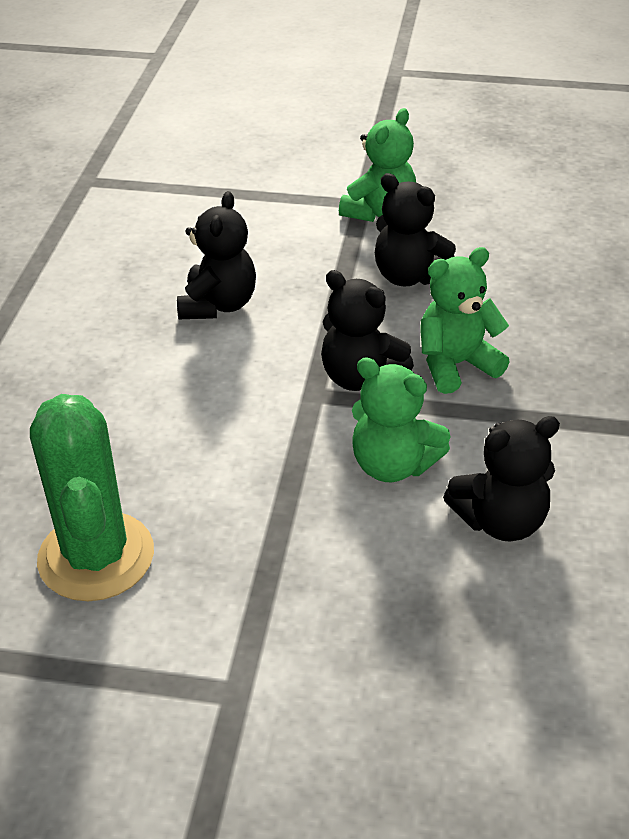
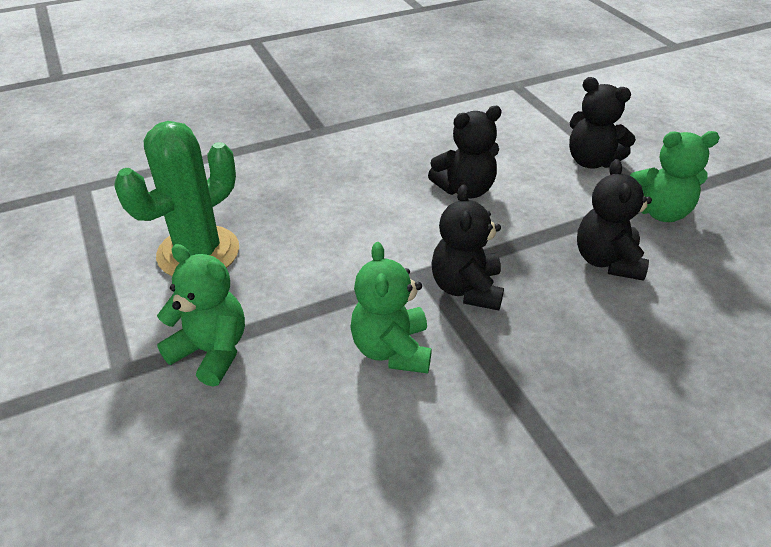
camera: 55 degrees right, 0 degrees up
green teddy bear [420,247,510,394] -> green teddy bear moved to [157,244,245,387]
black teddy bear [443,416,560,541] -> black teddy bear moved to [569,77,636,169]

